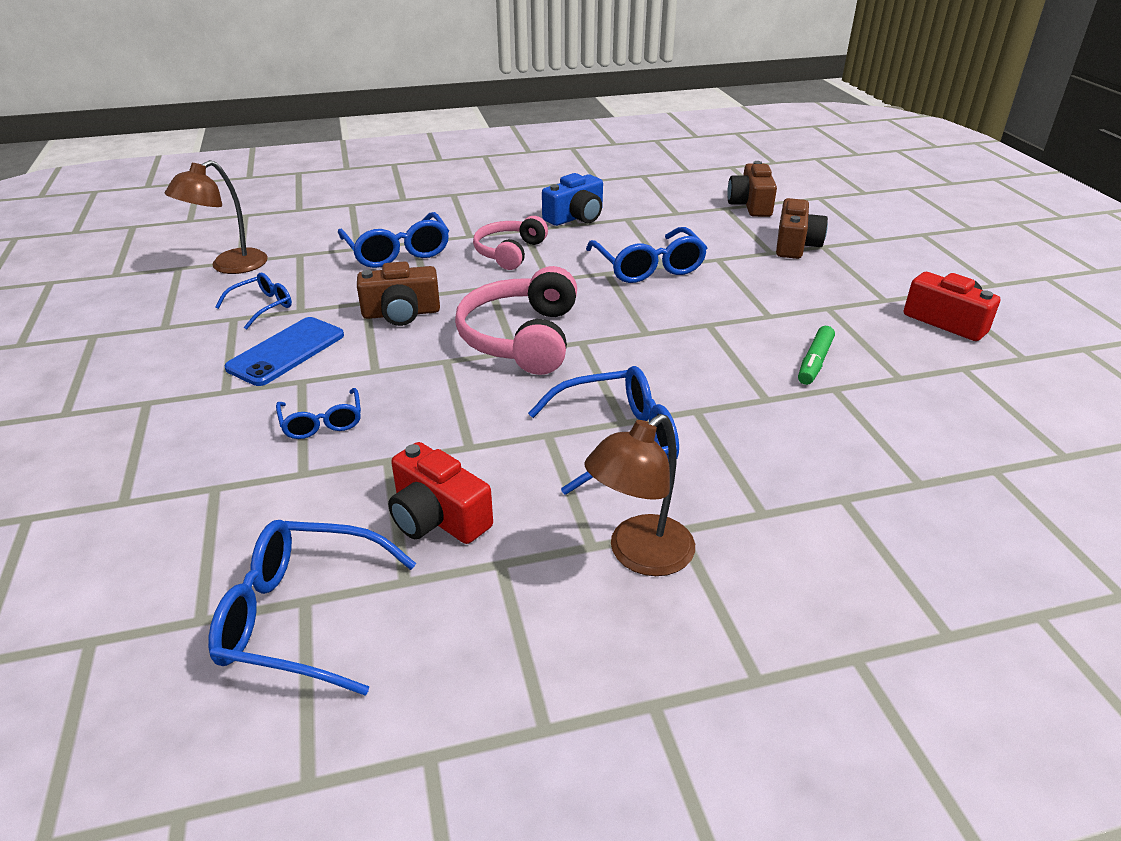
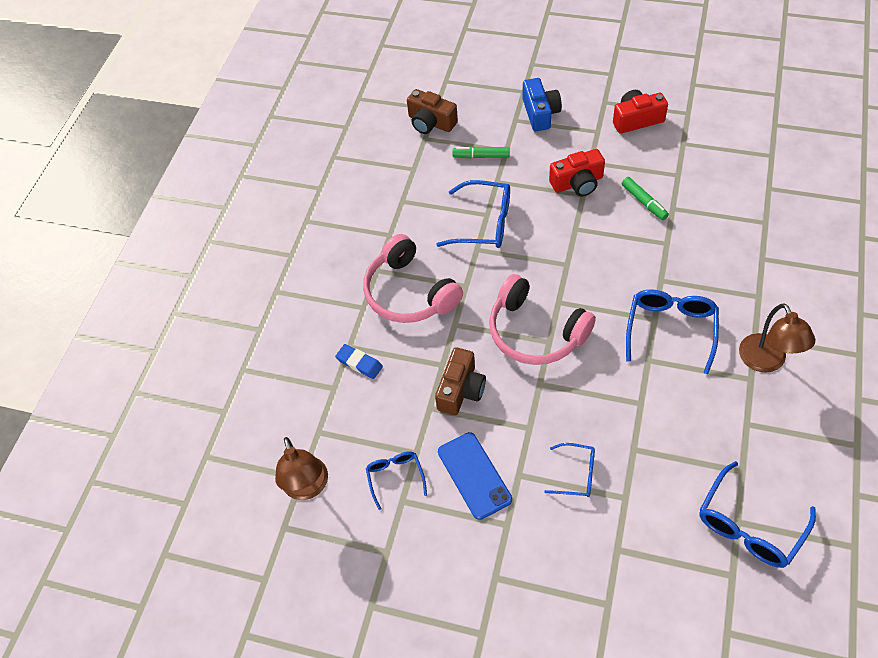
camera: 55 degrees left, 20 degrees up
blue glasses [338,212,449,268] -> blue eraser [335,344,383,379]
red camera [388,442,493,544] -> red camera moved to [549,149,605,196]
pink headphones [473,216,548,270] -> pink headphones [363,234,463,323], size x1.52
blue camera [542,173,603,226] -> blue camera moved to [523,78,562,131]
brown camera [776,198,828,259] -> none
none -> green marker [452,147,510,159]

